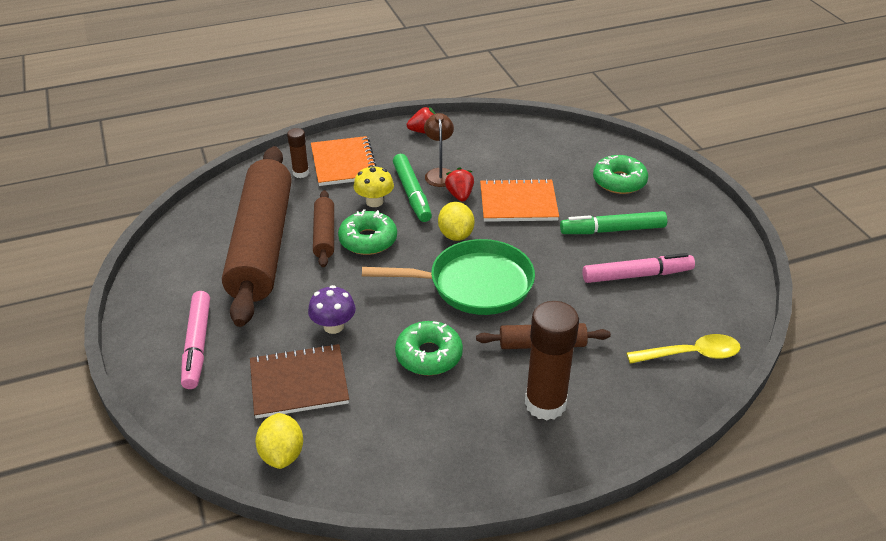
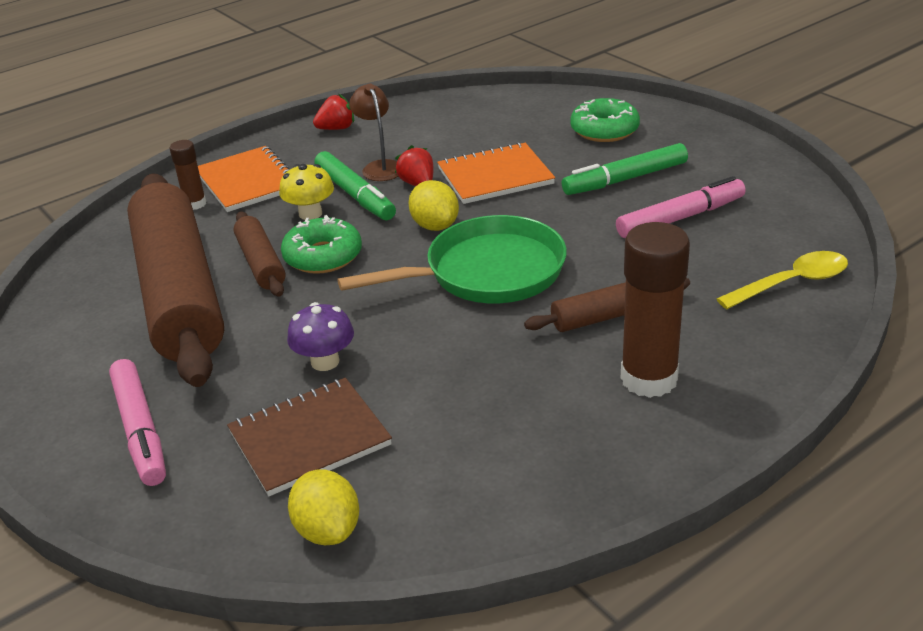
camera: 15 degrees left, 5 degrees down
green donut [395,321,463,375] -> none

